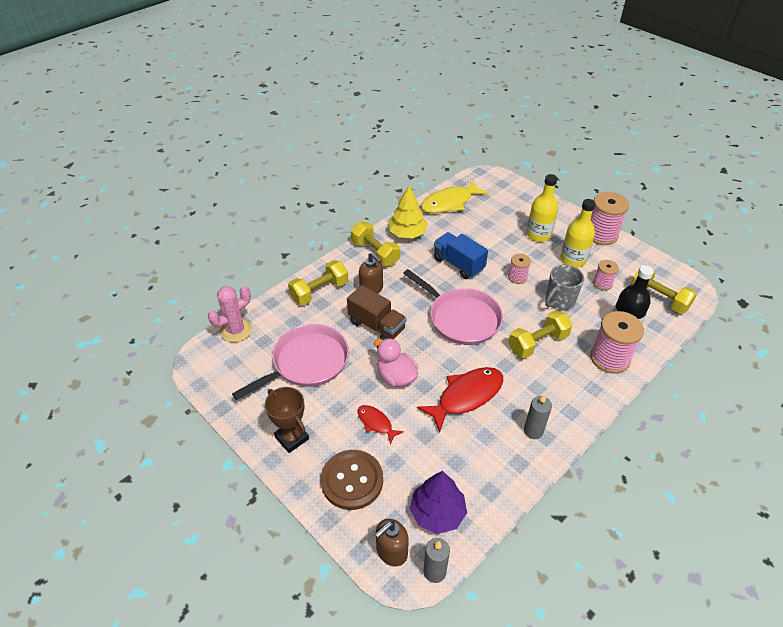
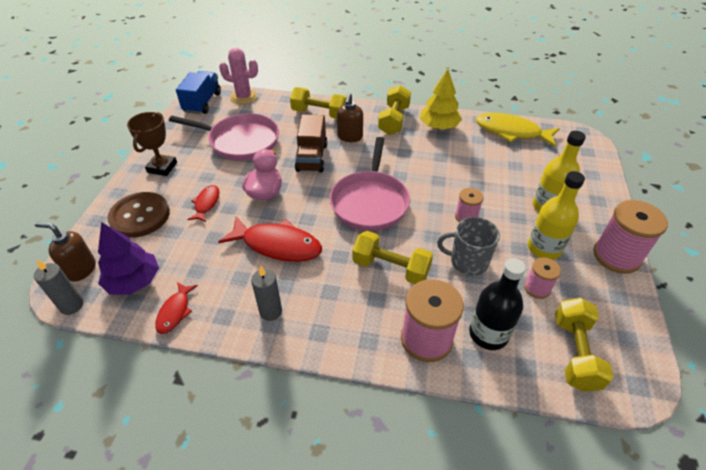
camera: 55 degrees right, 0 degrees up
blue truck [434,232,488,279] -> blue truck moved to [176,71,221,114]
none -> red fish [155,282,198,334]

